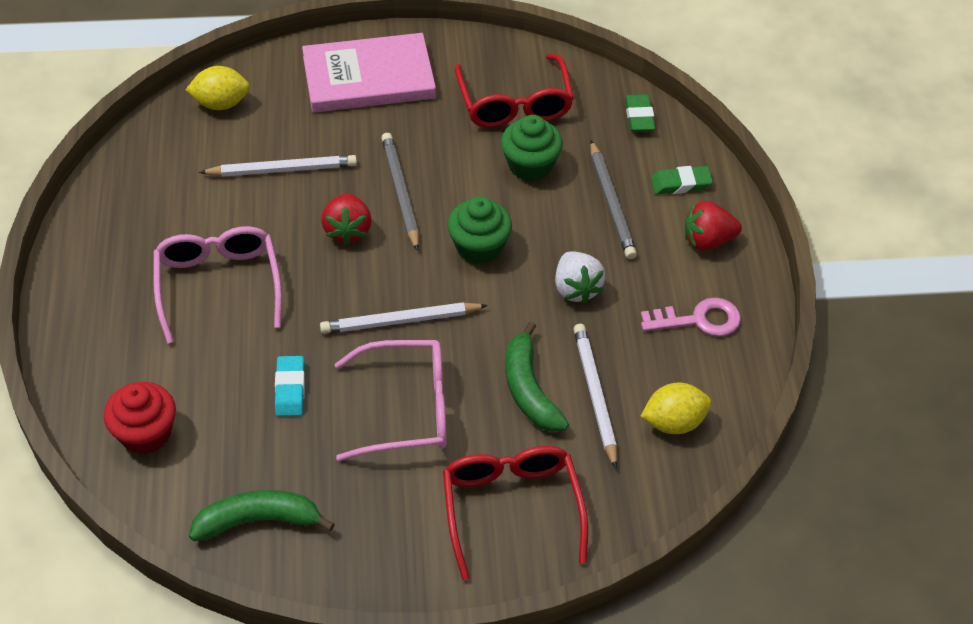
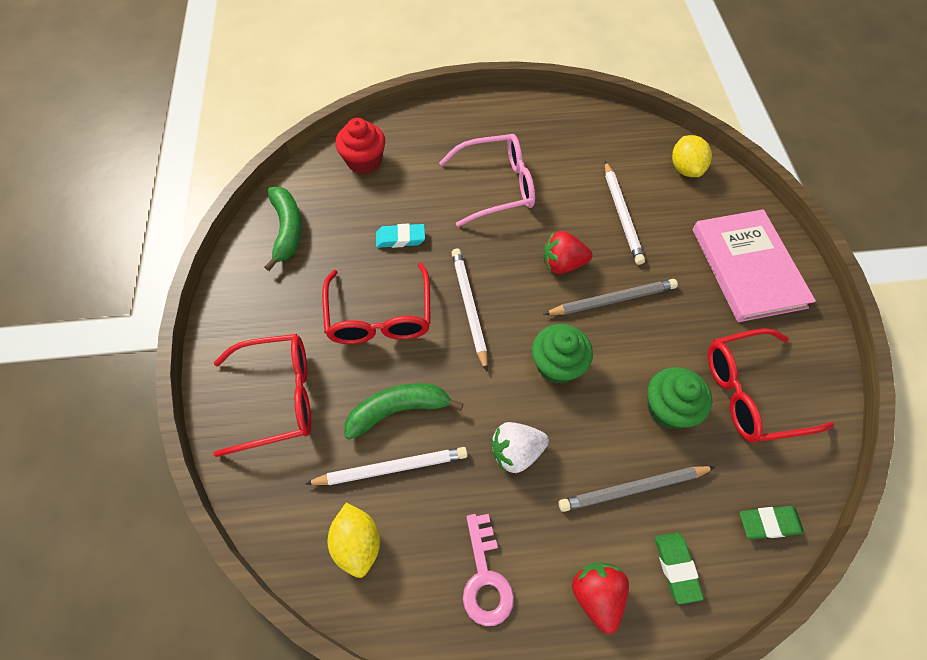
camera: 90 degrees right, 10 degrees up
pink glasses [335,340,447,461] -> red glasses [322,263,431,344]

